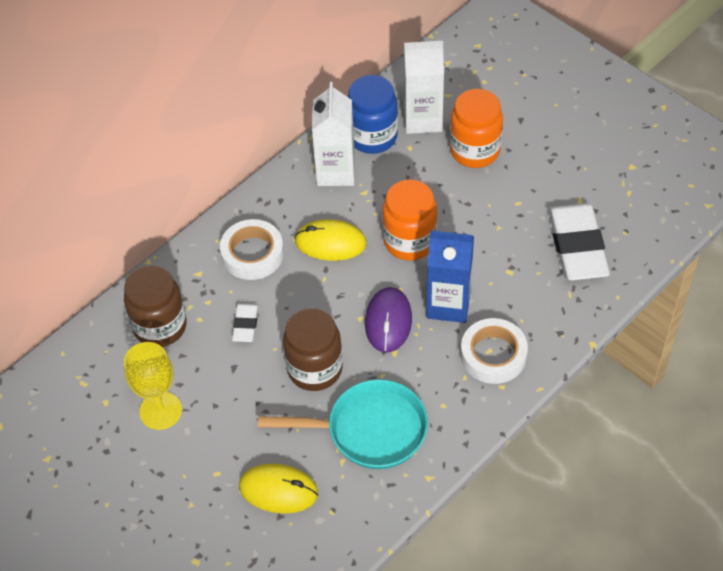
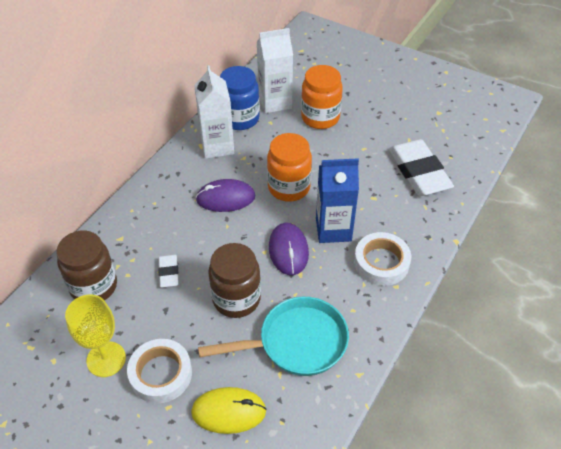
camera: 15 degrees left, 5 degrees down
white tape [220,219,284,280] -> white tape moved to [127,339,192,403]
yellow mouse [294,219,367,261] -> purple mouse [196,179,255,212]

